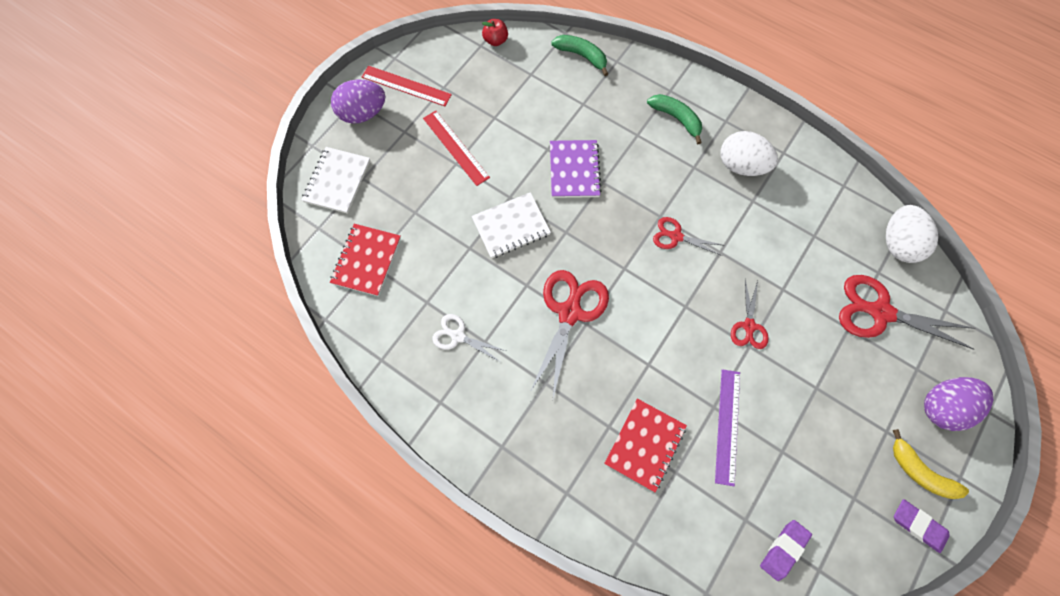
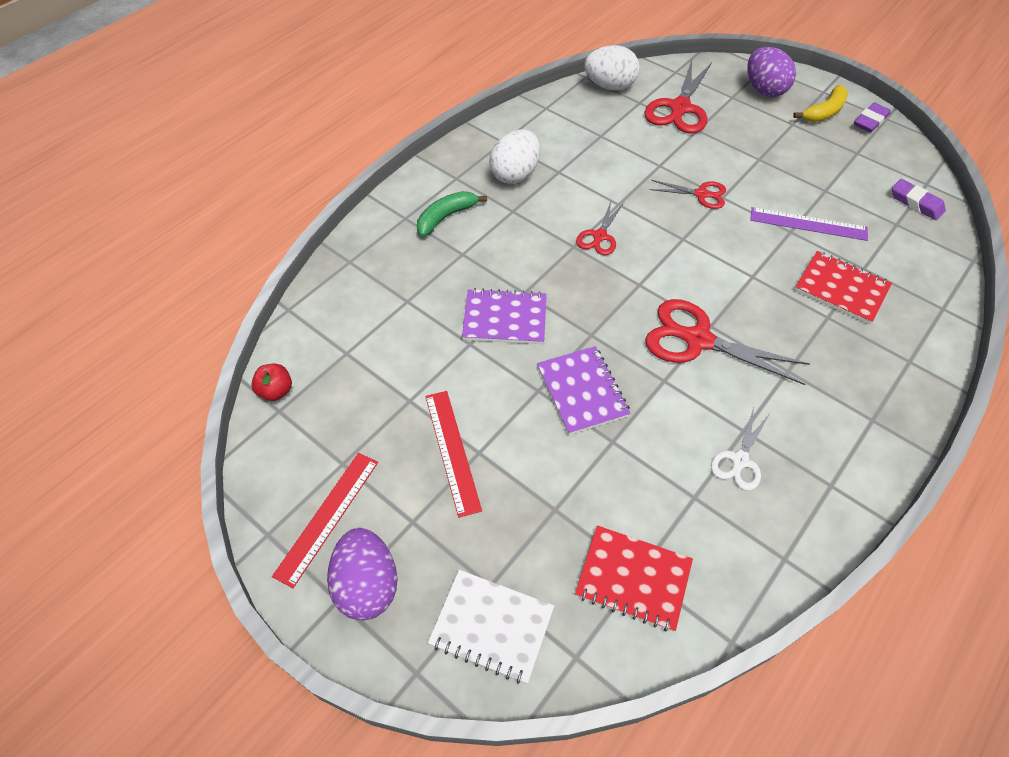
camera: 85 degrees left, 15 degrees down
red ruler [423,111,490,186] -> red ruler turned 75 degrees counterclockwise [425,391,482,518]
white notebook [472,192,551,259] -> purple notebook [537,346,631,435]
green banana [551,35,608,76] -> none

